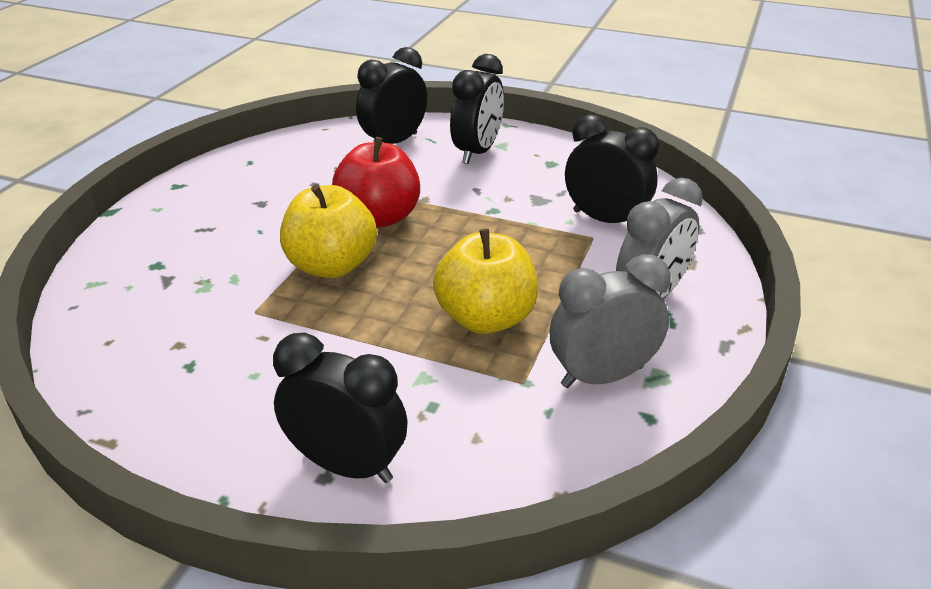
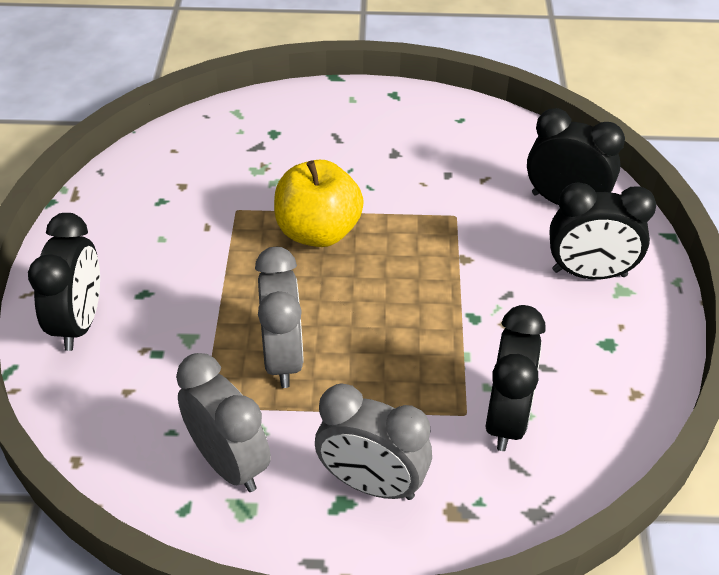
camera: 70 degrees right, 10 degrees up
red apple [332,137,420,228] -> none
yellow apple [433,229,538,334] -> grey clock [255,247,304,388]

